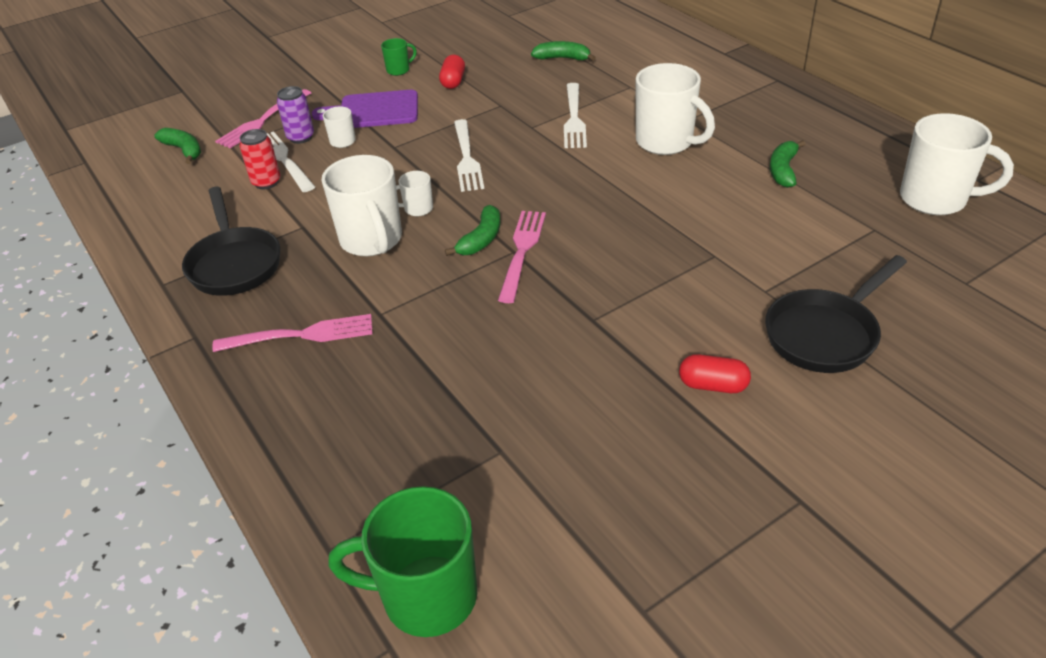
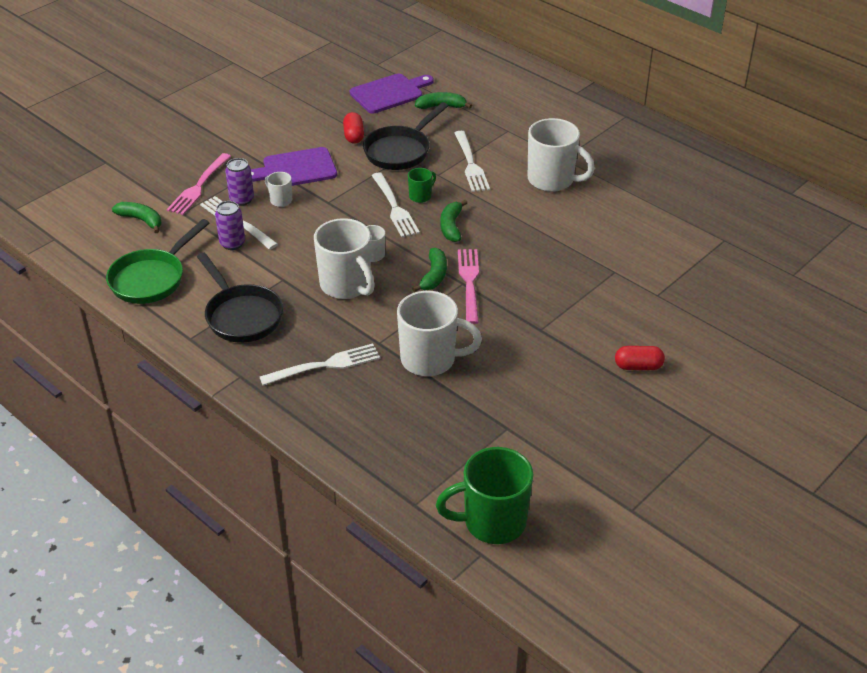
camera: 15 degrees left, 0 degrees up
pink fork [212,314,373,352] -> white fork [260,344,380,386]
red can [239,129,281,189] -> purple can [215,201,245,250]
green mug [381,38,417,76] -> green mug moved to [408,168,436,203]
black pan [765,255,907,373] -> black pan moved to [363,102,448,170]
green banana [770,140,806,188] -> green banana moved to [440,200,467,242]
white mug [900,113,1014,215] -> white mug moved to [397,291,482,376]
none -> green pan [106,219,209,304]
none -> purple cutting board [350,74,434,113]

